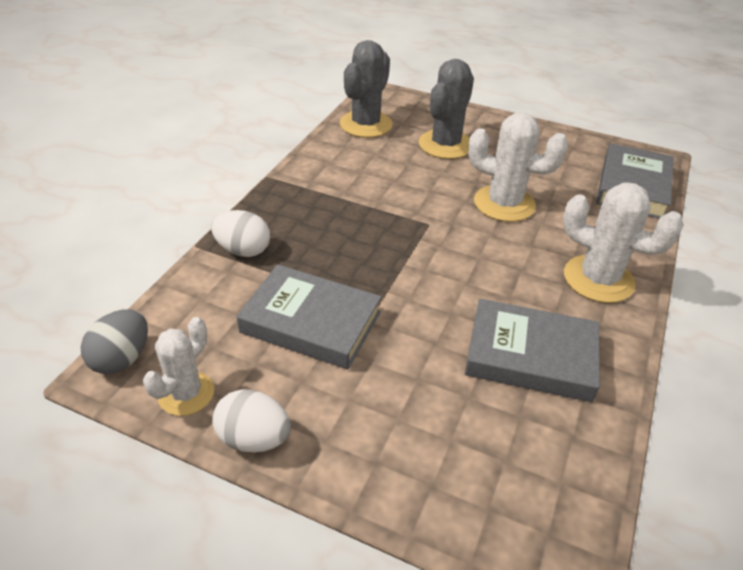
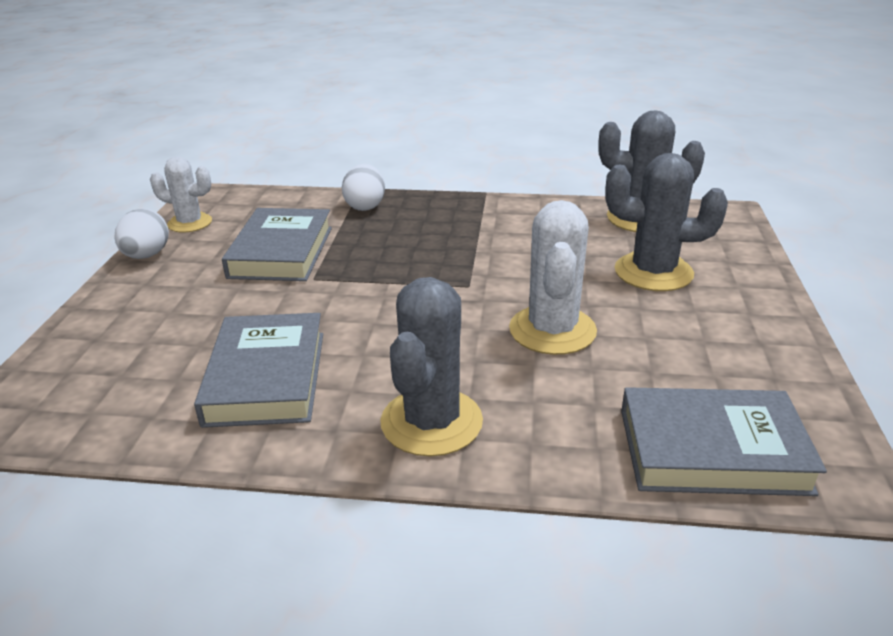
camera: 75 degrees right, 10 degrees down
grey egg [80,309,148,374] -> none
white cactus [563,183,684,303] -> grey cactus [380,277,483,457]

